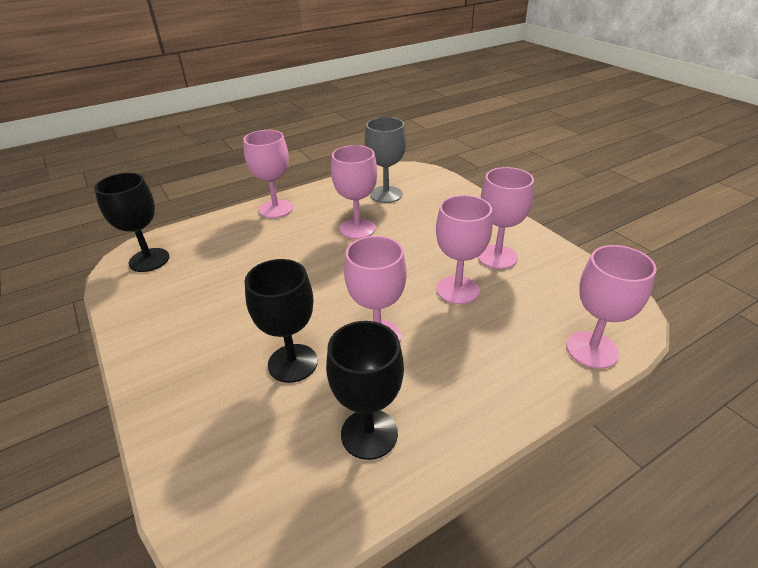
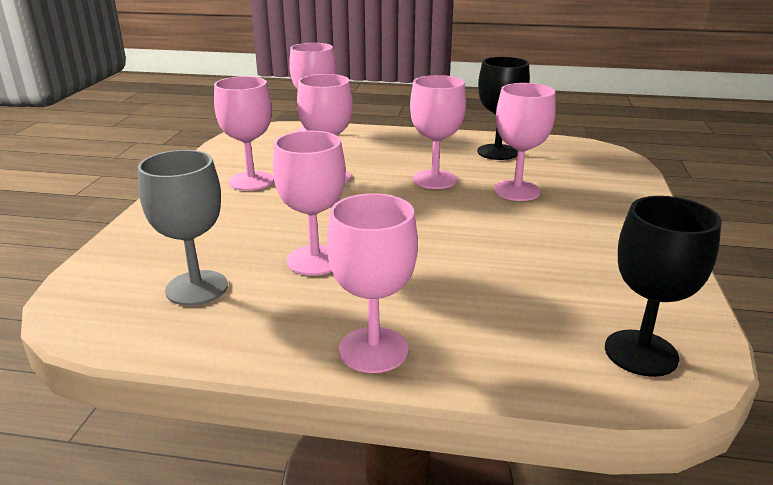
camera: 140 degrees left, 10 degrees down
black goblet [245,259,318,383] -> pink goblet [494,83,556,201]

